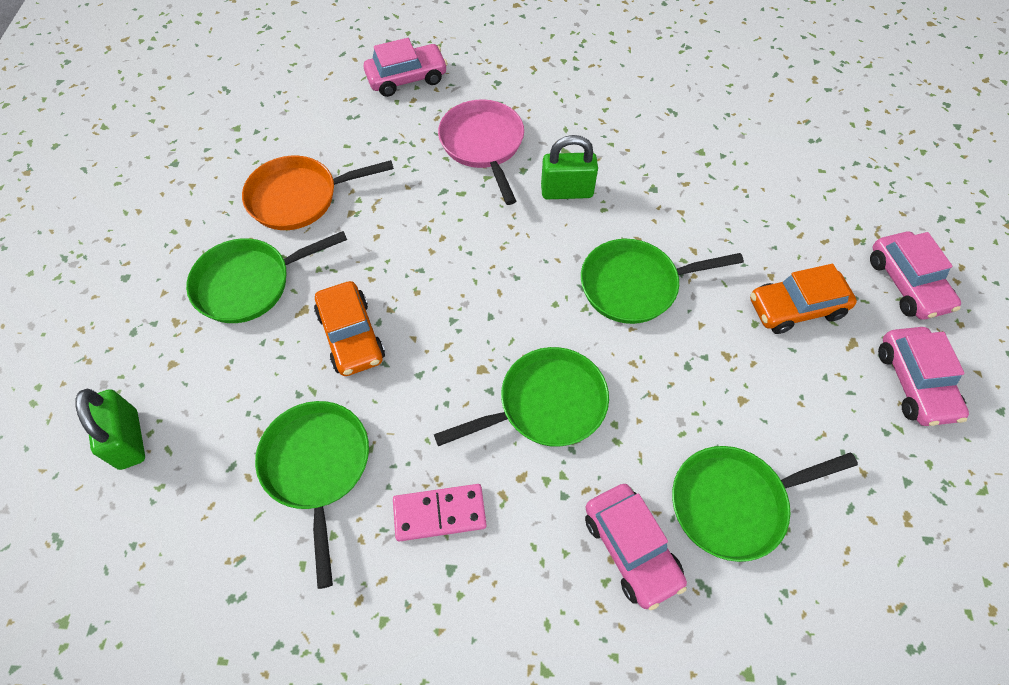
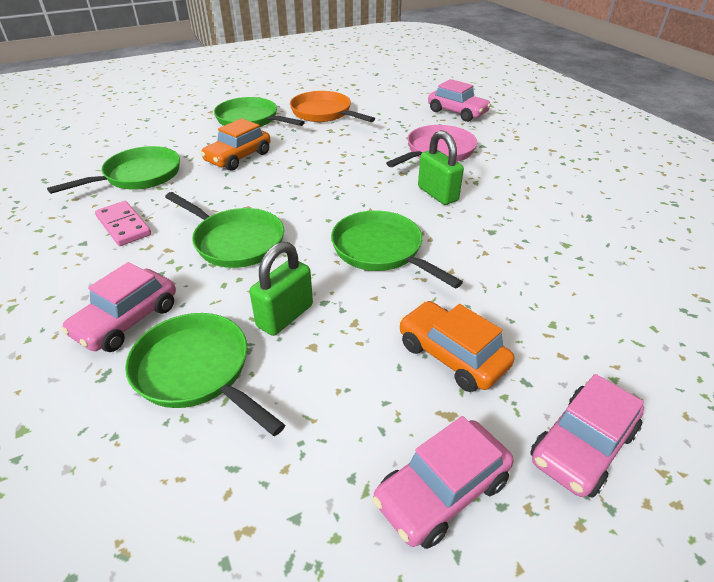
camera: 60 degrees right, 20 degrees down
green padlock [75,389,145,470] -> green padlock moved to [249,242,313,336]

